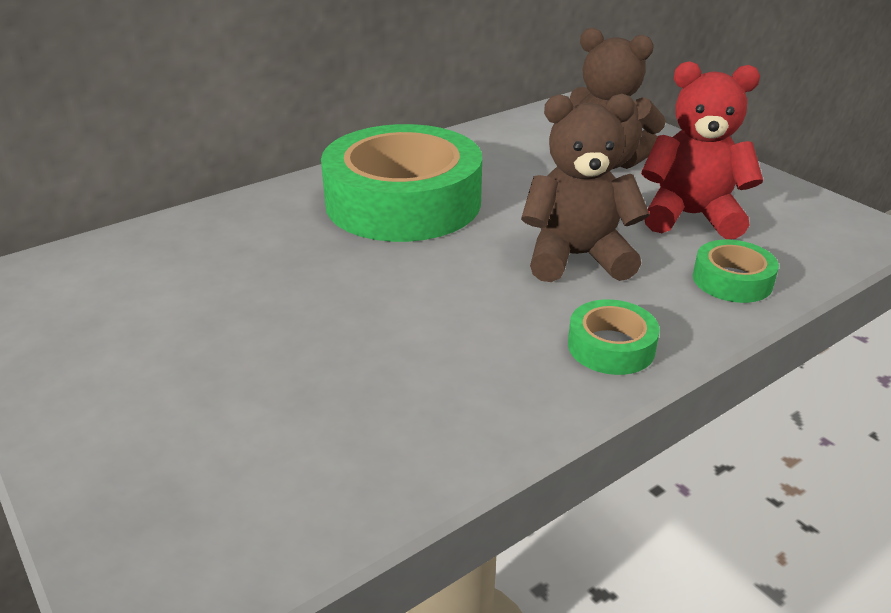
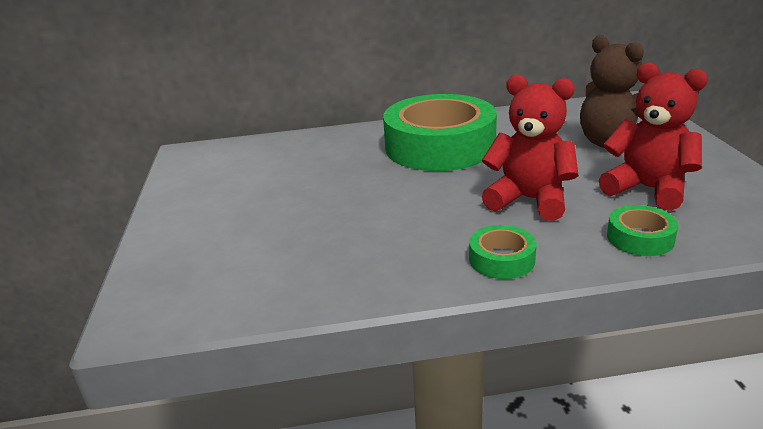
camera: 30 degrees right, 5 degrees down
brown teddy bear [521,94,650,282] -> red teddy bear [482,74,579,221]

